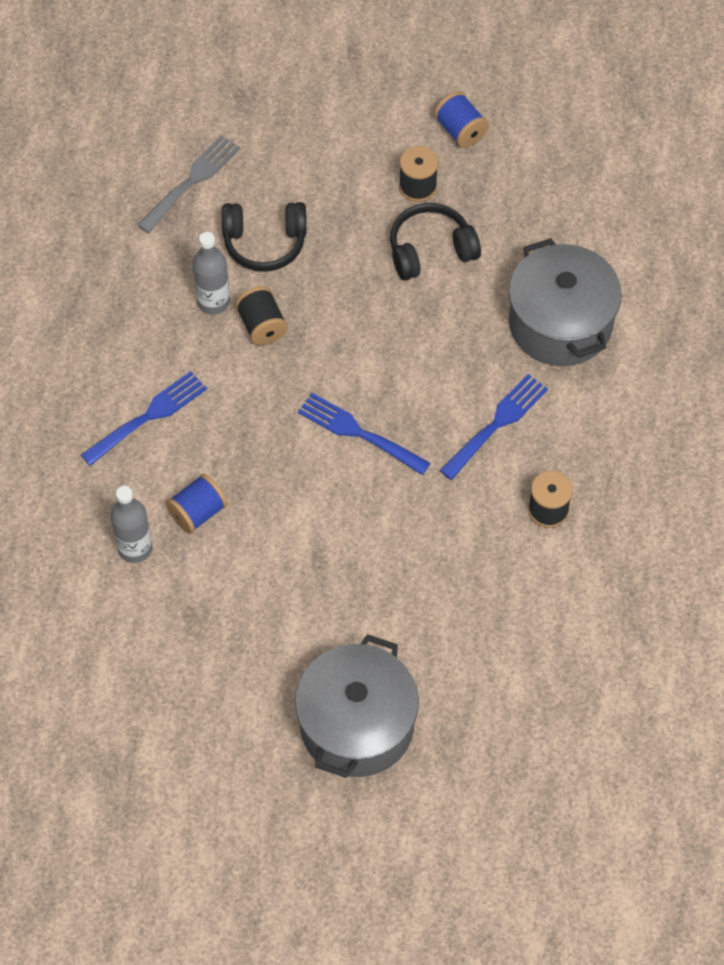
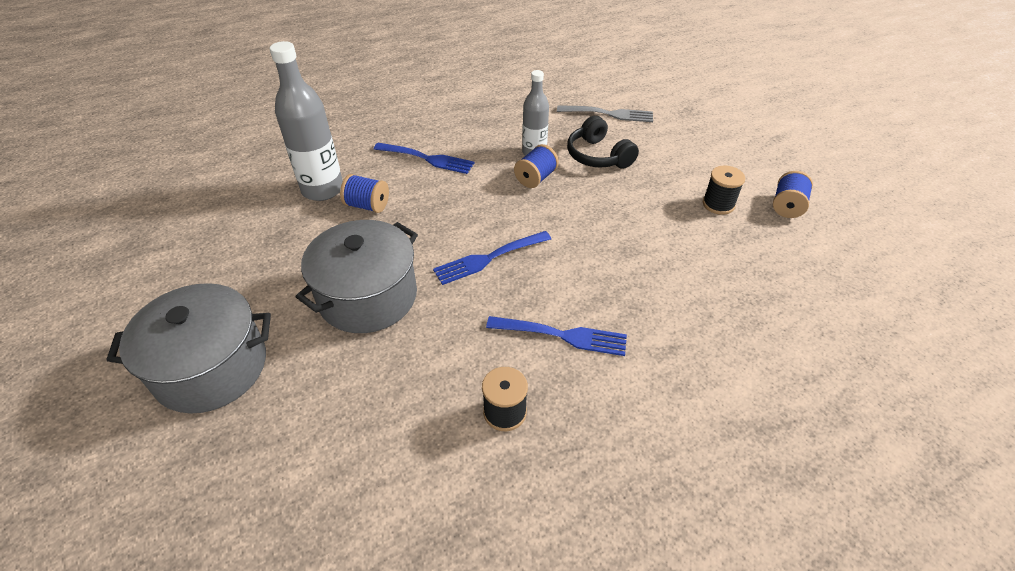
camera: 60 degrees right, 15 degrees down
grey bottle [111,486,152,563] -> grey bottle [270,41,343,201], size x1.62
black spool [235,286,288,345] -> blue spool [514,144,559,188]
blue fork [298,393,431,475] -> blue fork turned 120 degrees counterclockwise [433,231,551,285]
black headphones [390,203,481,281] -> none
grey pot [509,238,622,366] -> grey pot moved to [295,220,418,333]

